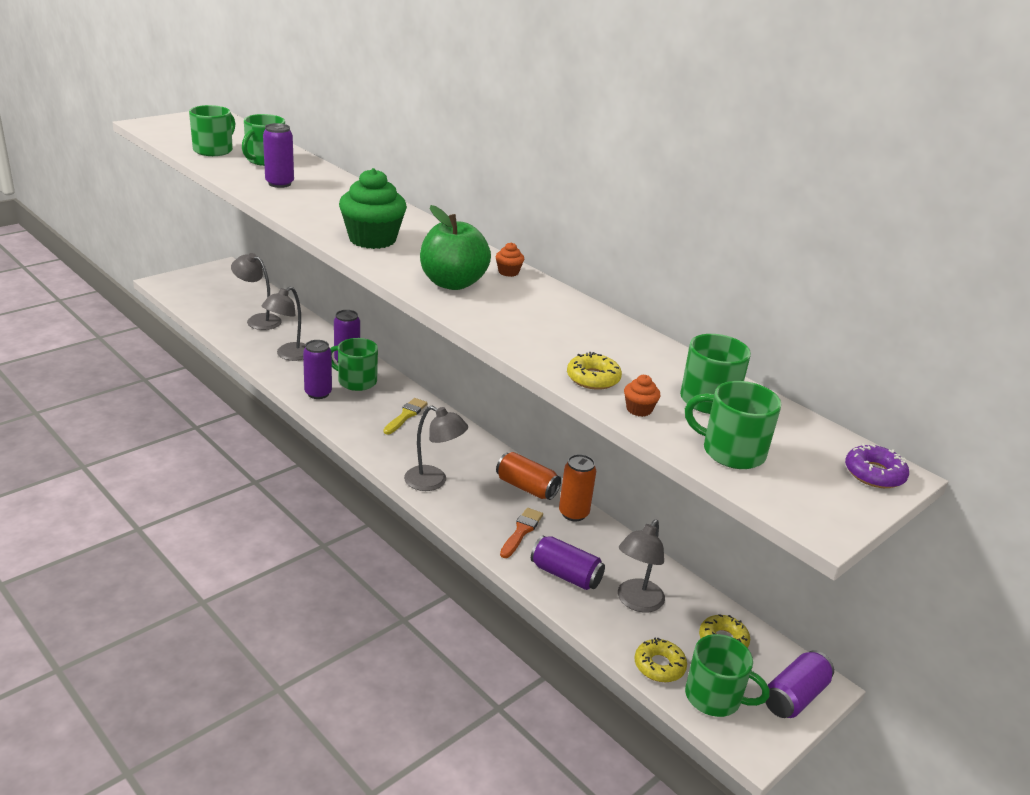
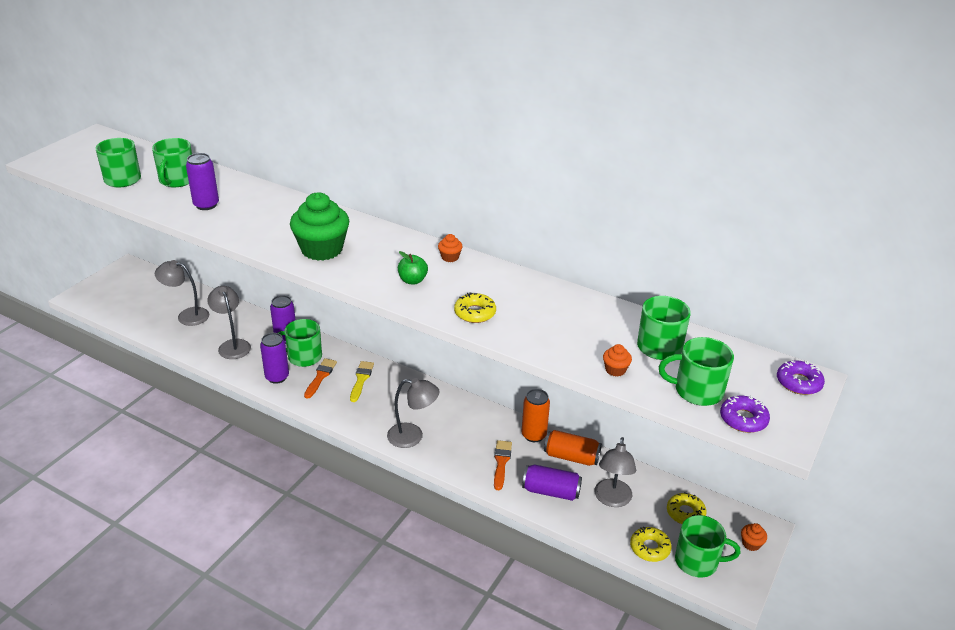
camera: 15 degrees left, 5 degrees up
grey lamp [262,287,305,361] -> grey lamp turned 135 degrees clockwise [207,286,251,359]
green apple [420,205,491,290] -> green apple [398,251,428,284], size x0.51
orange can [496,452,561,500] -> orange can moved to [544,430,602,466]
yellow donut [567,352,622,390] -> yellow donut moved to [454,292,496,323]
purple can [765,650,834,718] -> orange cupcake [741,523,767,551]
none -> orange brush [304,358,337,399]
none -> purple donut [720,396,770,433]

